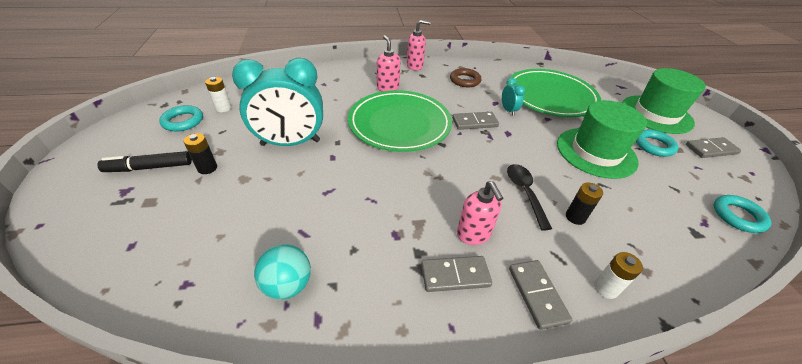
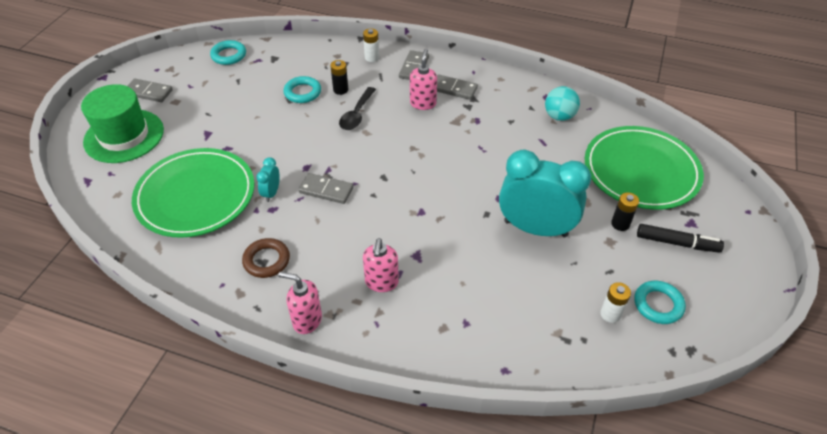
camera: 150 degrees left, 5 degrees up
green plate [348,90,452,152] -> green plate moved to [585,126,704,210]
green hat [557,100,647,179] -> none
turquoise ring [636,130,678,157] -> turquoise ring moved to [284,76,321,103]

